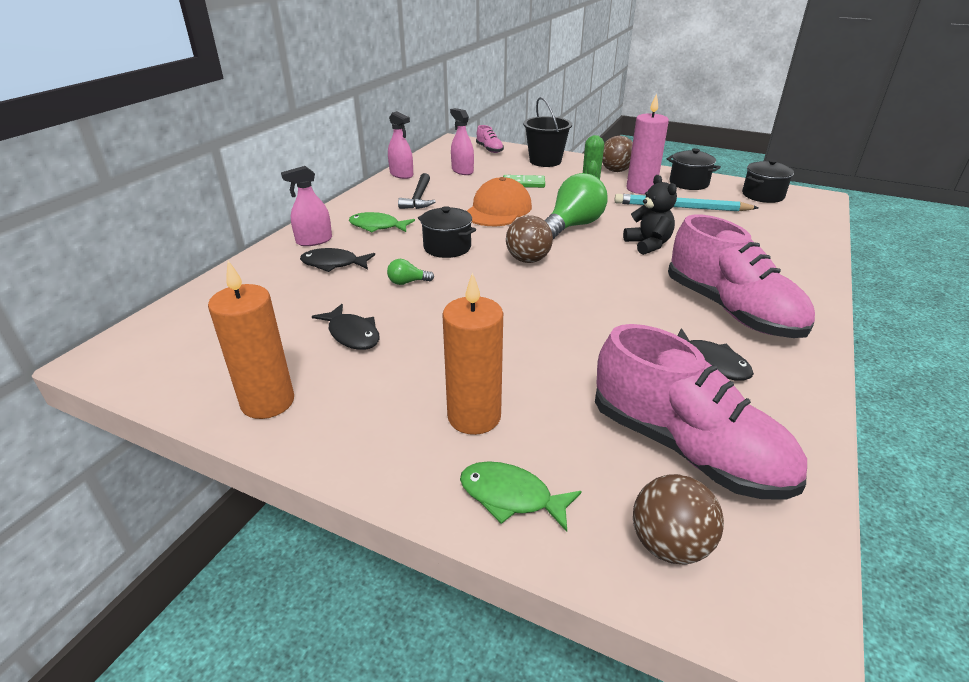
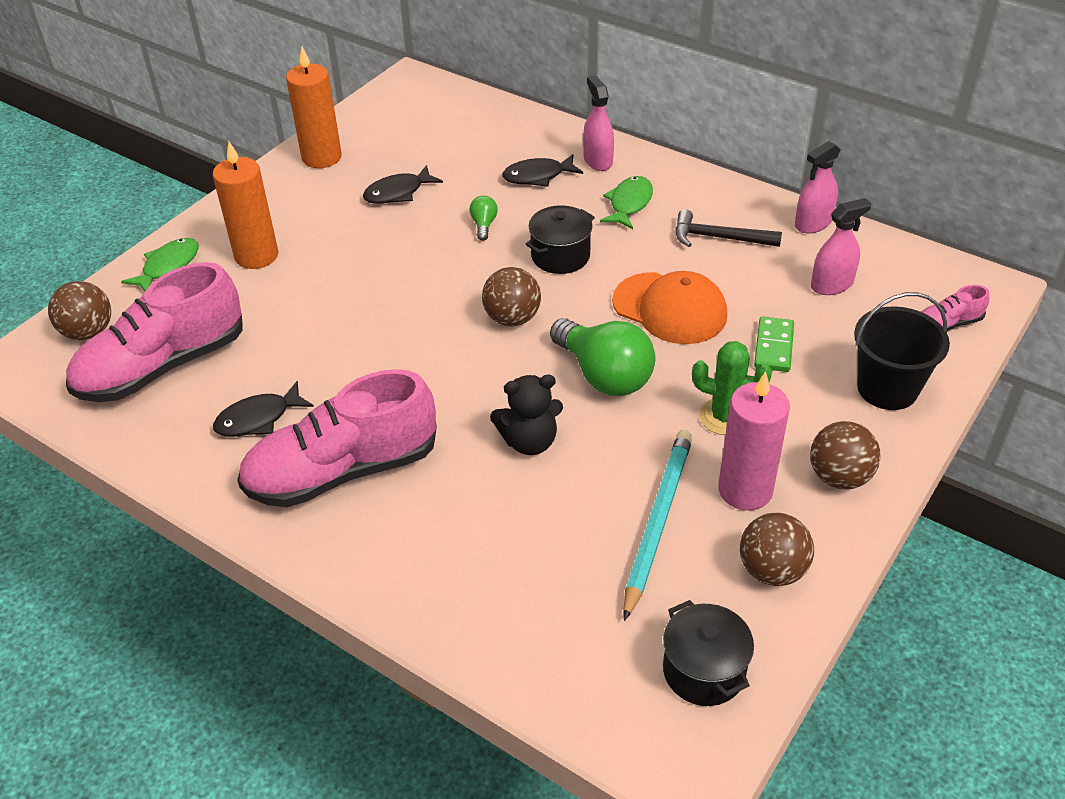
camera: 100 degrees right, 10 degrees up
black fish [300,248,375,272] -> black fish turned 120 degrees counterclockwise [502,154,583,187]
black pot [667,148,721,190] -> brown ball [740,513,814,586]

